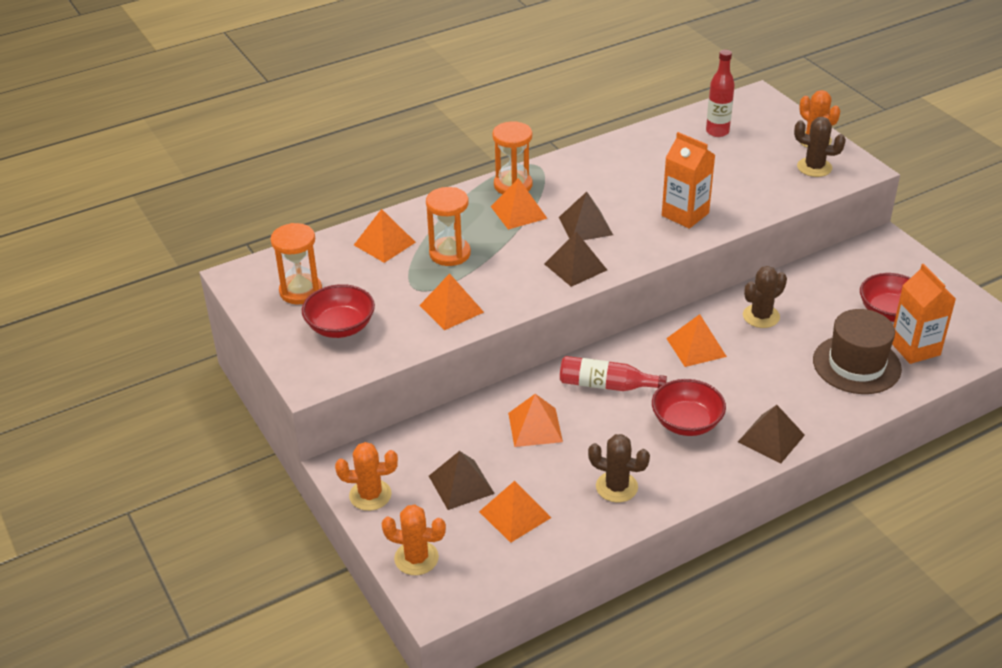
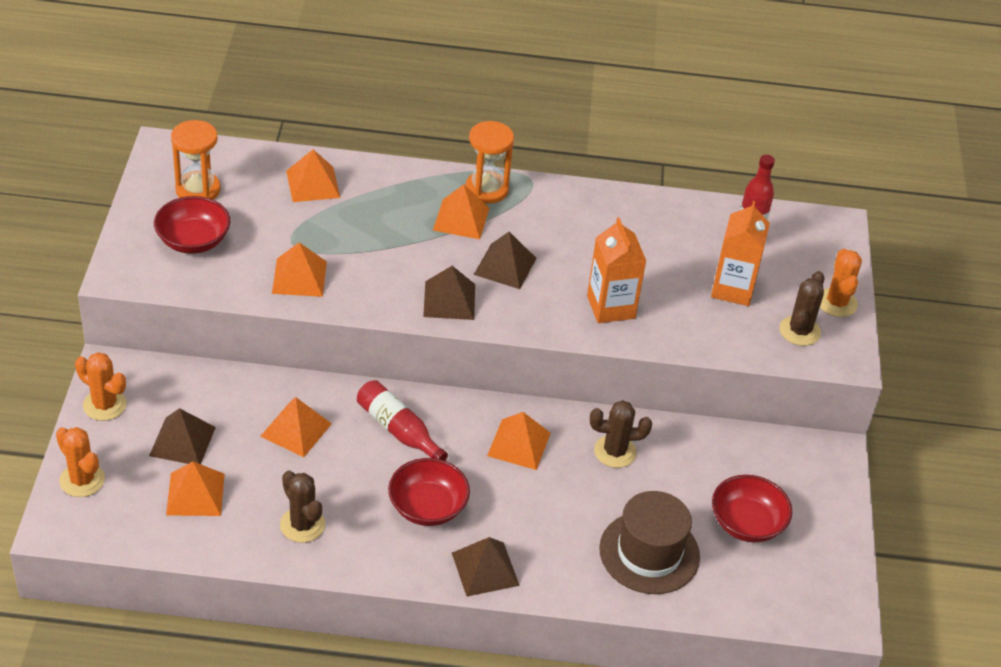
camera: 30 degrees right, 5 degrees up
orange hourglass [426,187,471,266] -> none
brown cactus [794,117,846,177] -> brown cactus turned 60 degrees clockwise [779,271,824,346]
orange carton [892,264,956,364] -> orange carton moved to [711,201,770,306]

